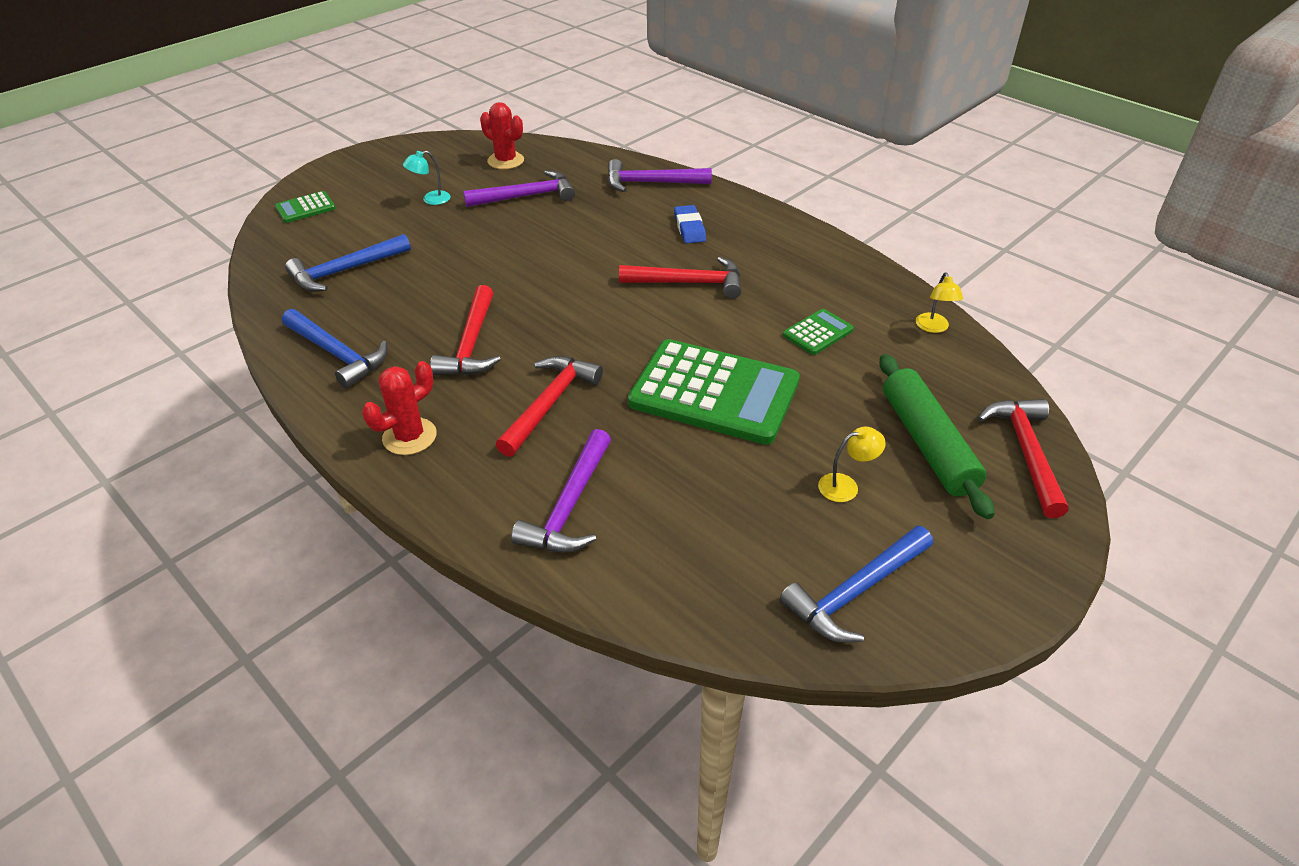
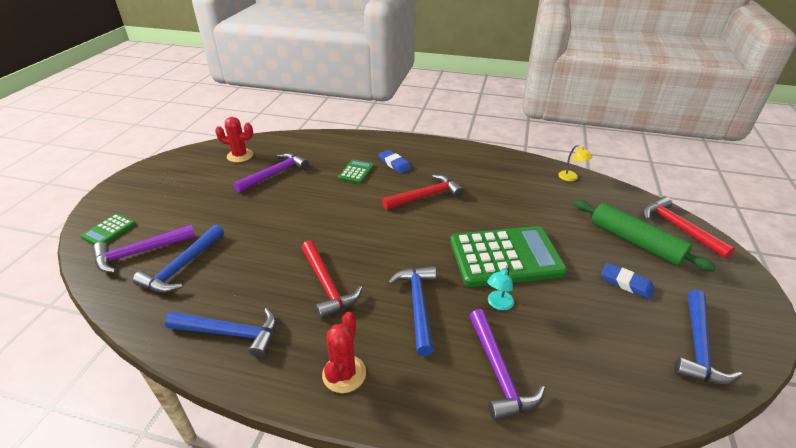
camera: 30 degrees left, 5 degrees down
turquoise lamp [403,151,451,205] -> turquoise lamp moved to [487,265,514,310]
red hammer [496,356,603,457] -> blue hammer [388,266,436,356]
purple hammer [607,159,712,192] -> purple hammer moved to [92,225,195,273]
green calculator [783,309,854,355] -> green calculator moved to [338,159,374,184]
yellow lamp [818,427,886,502] -> blue eraser [601,263,654,299]

